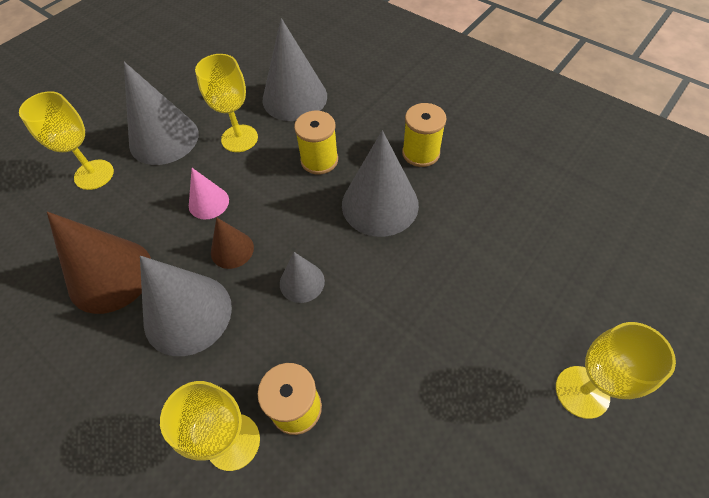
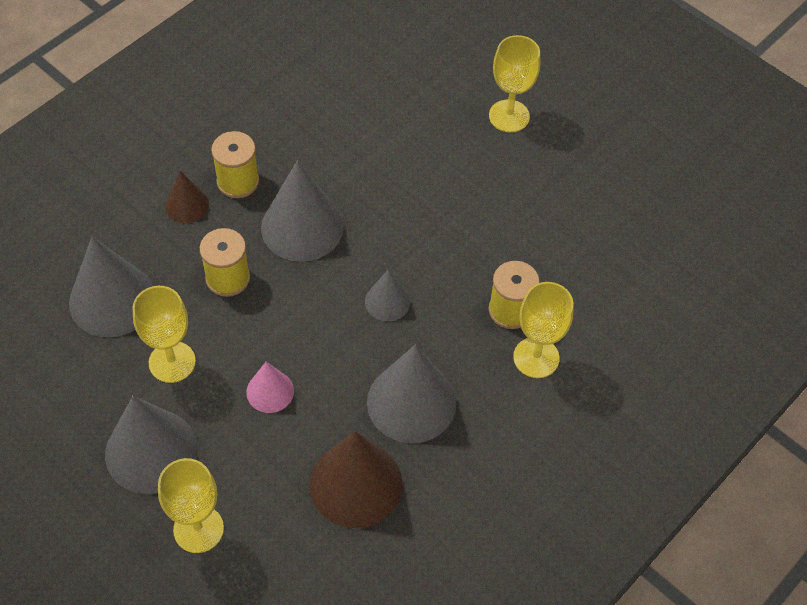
camera: 90 degrees left, 0 degrees up
brown cone [211,217,254,269] -> brown cone moved to [165,171,209,223]

